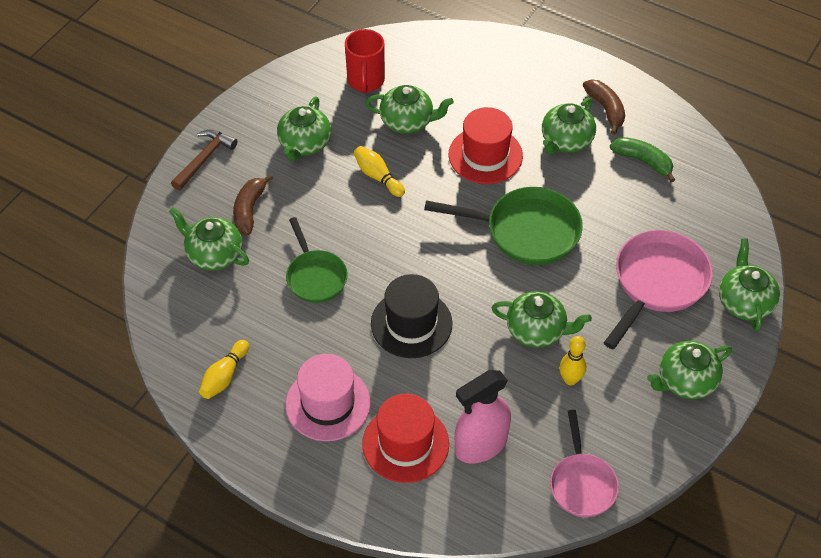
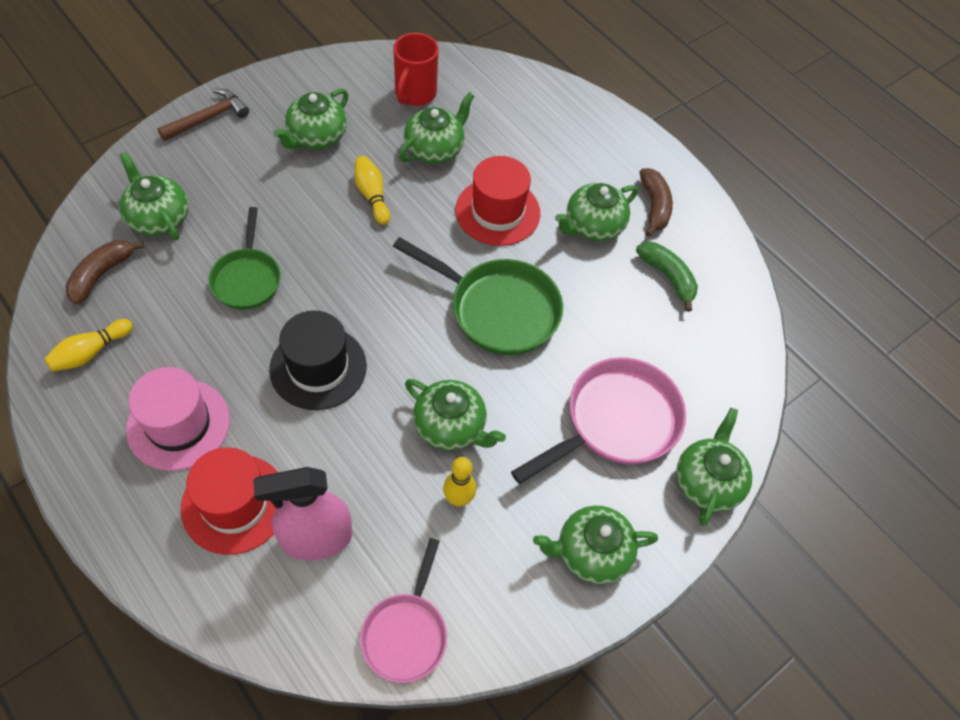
camera: 15 degrees right, 5 degrees up
brown banana [233,174,273,235] -> brown banana moved to [65,240,144,305]
green teapot [366,85,454,134] -> green teapot turned 75 degrees counterclockwise [399,92,474,164]

